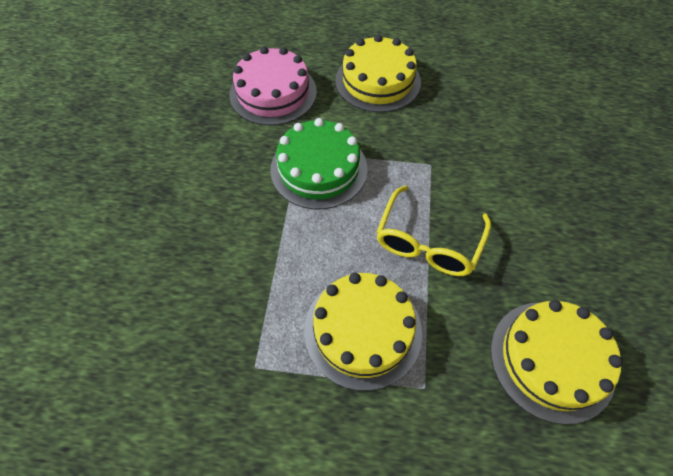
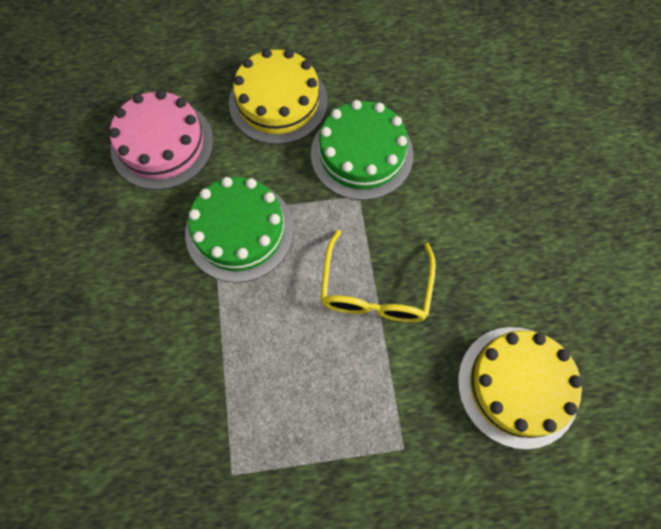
camera: 15 degrees left, 10 degrees up
yellow cake [304,273,422,391] -> none
none -> green cake [311,100,413,200]

